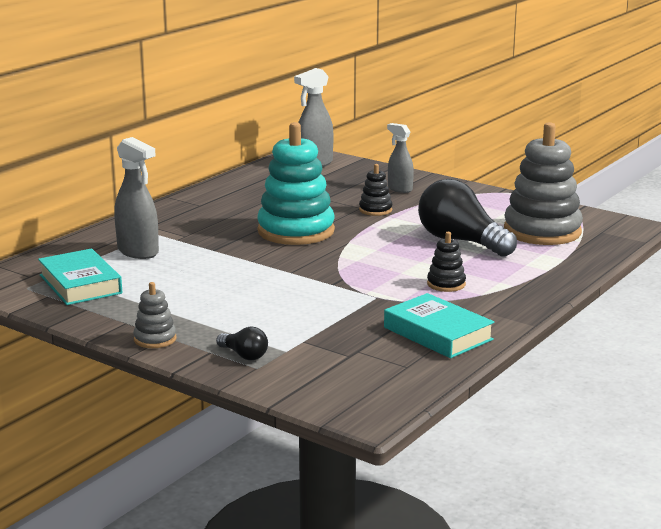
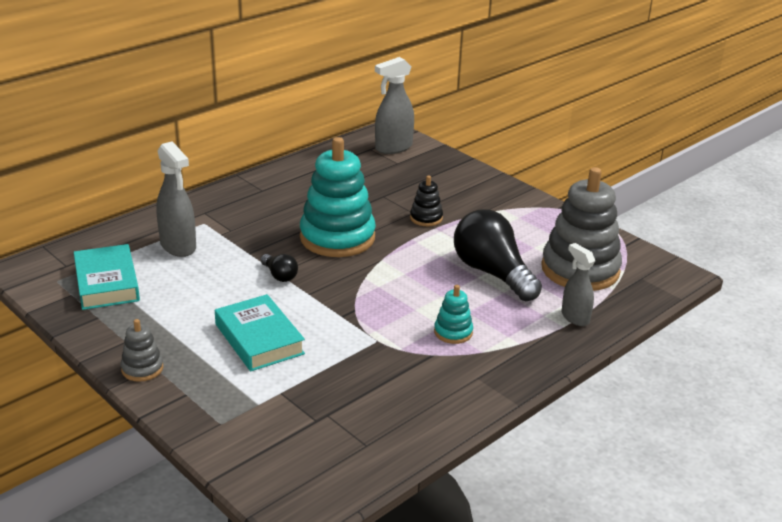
camera: 10 degrees right, 10 degrees up
black light bulb [216,327,268,360] -> black light bulb moved to [261,254,298,282]
turquoise book [384,293,495,358] -> turquoise book moved to [215,294,305,371]
grey spray bottle [387,123,414,193] -> grey spray bottle moved to [562,243,595,326]
black stacking toy [427,232,466,292] -> turquoise stacking toy [434,285,473,344]

